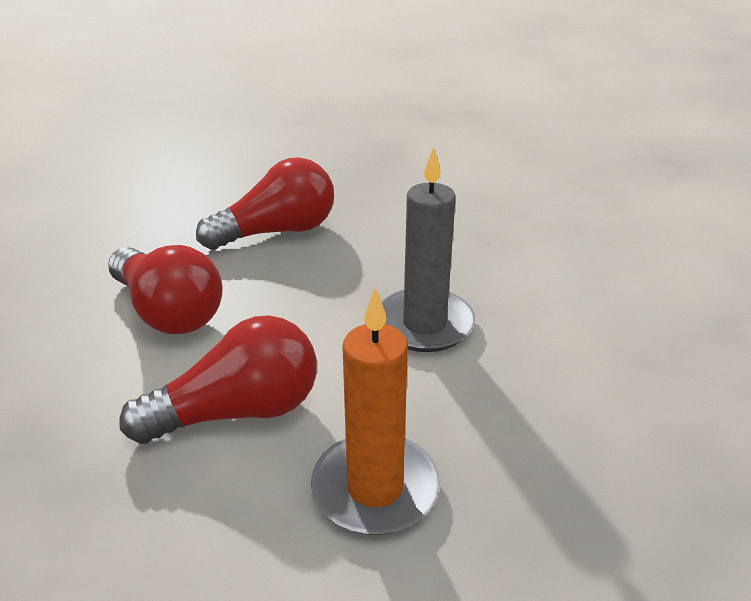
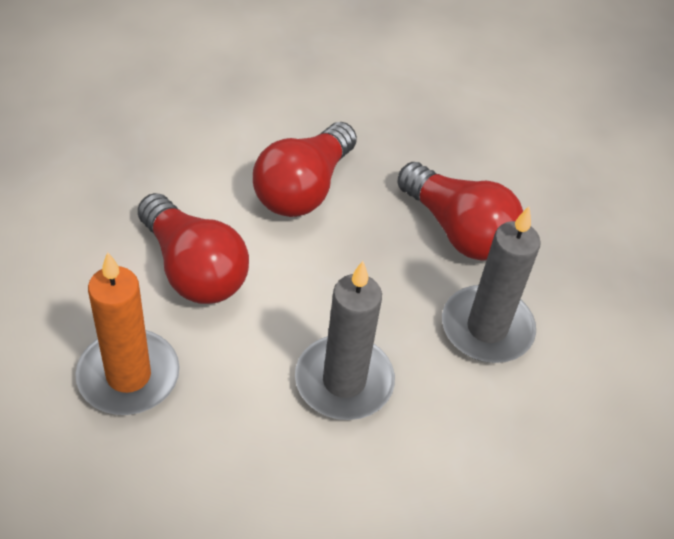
camera: 70 degrees right, 15 degrees up
none -> grey candle [442,206,541,363]

